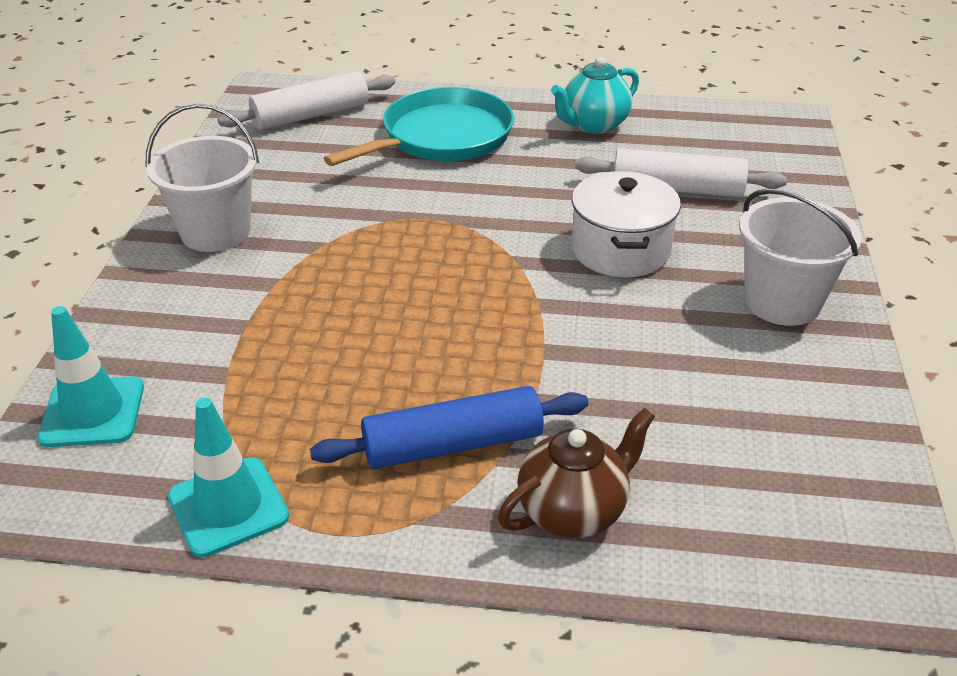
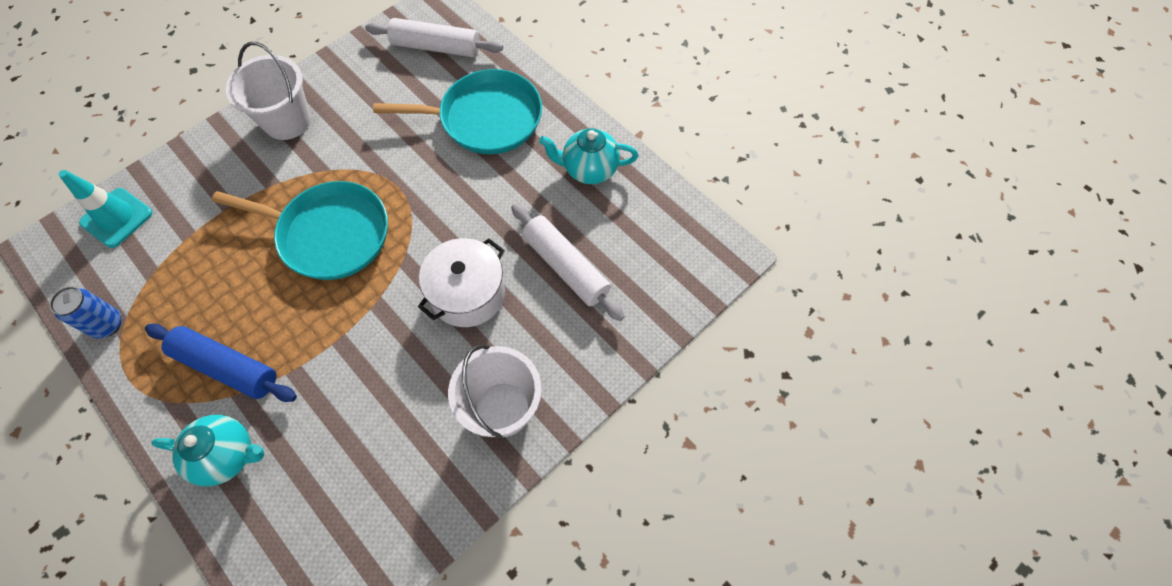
camera: 40 degrees right, 25 degrees up
turquoise traffic cone [168,397,289,558] -> blue can [50,286,121,338]
brown teapot [498,408,655,538] -> turquoise teapot [151,415,265,486]
none -> turquoise pan [212,181,388,280]

